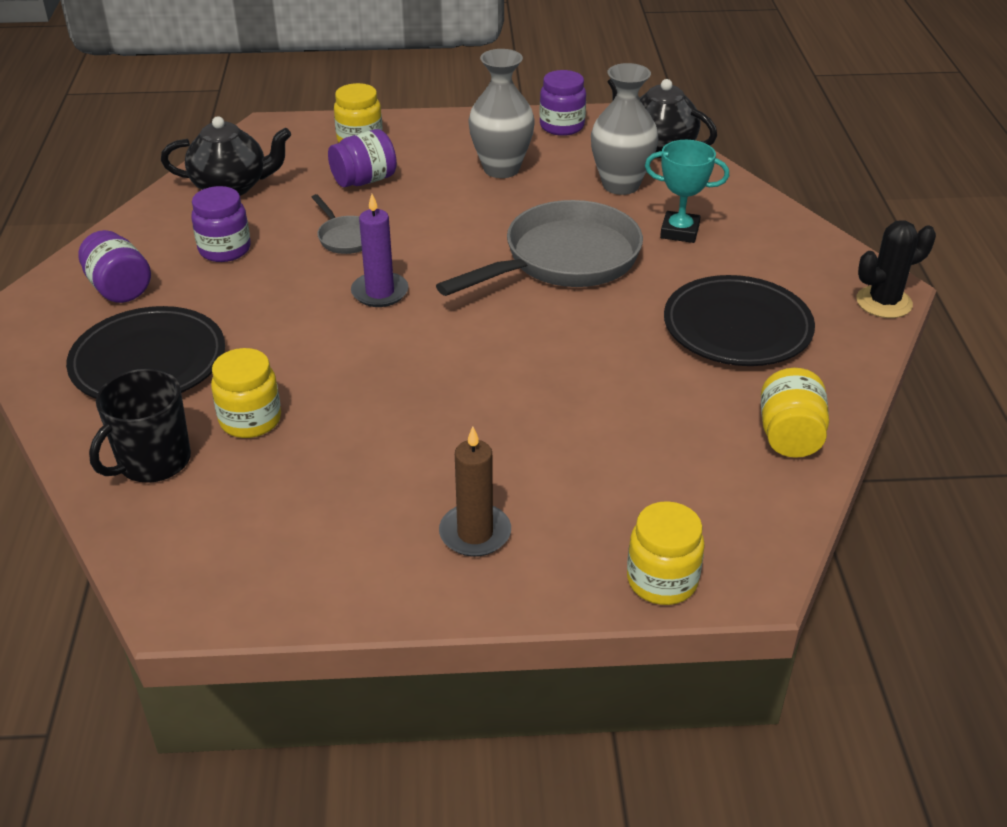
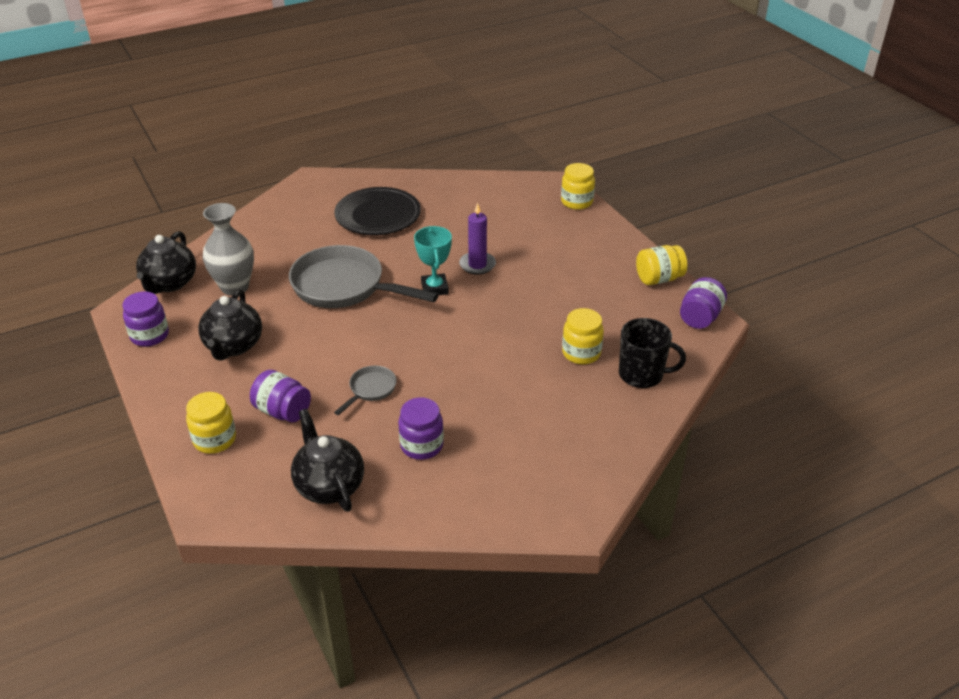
camera: 115 degrees left, 0 degrees up
black plate [66,306,225,399] -> none
purple jar [78,230,151,303] -> purple jar moved to [680,277,727,329]
purple candle [351,194,408,307] -> purple candle moved to [459,203,496,275]
brown candle [439,427,511,557] -> none
grey vase [469,49,535,178] -> black teapot [198,289,262,360]
turquoise trophy [645,140,729,243] -> turquoise trophy moved to [414,226,452,295]
yellow jar [761,368,829,458] -> yellow jar moved to [636,245,687,285]
black cactus [856,220,936,318] -> none

